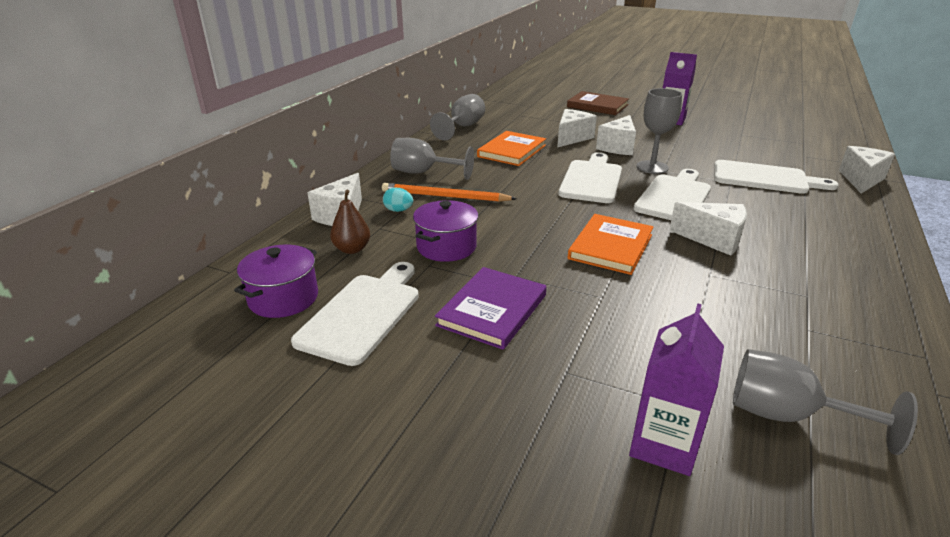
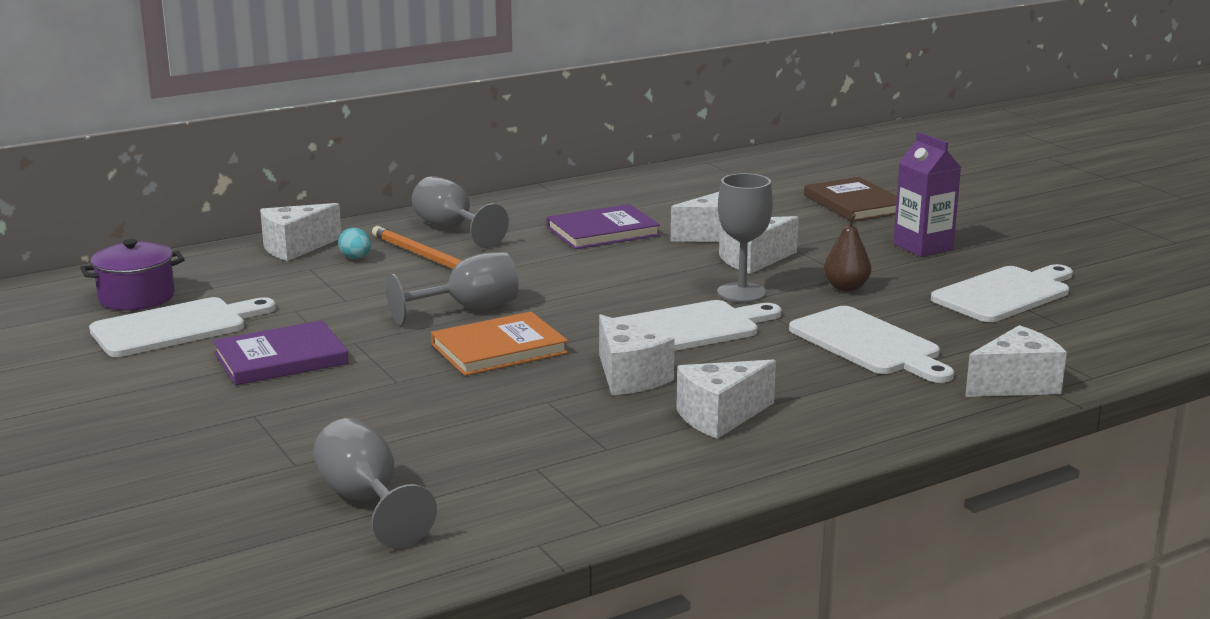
camera: 35 degrees right, 10 degrees down
brown pear [330,190,370,254] -> brown pear moved to [824,213,871,291]
purple pot [413,200,478,262] -> none
grey goblet [430,94,485,141] -> grey goblet moved to [386,252,519,325]
orange book [477,131,546,166] -> purple book [547,204,660,249]
white cutting board [558,152,622,203] -> white cutting board moved to [931,264,1073,322]
purple carton [629,303,724,476] -> none
none -> white cheese [676,359,776,439]

